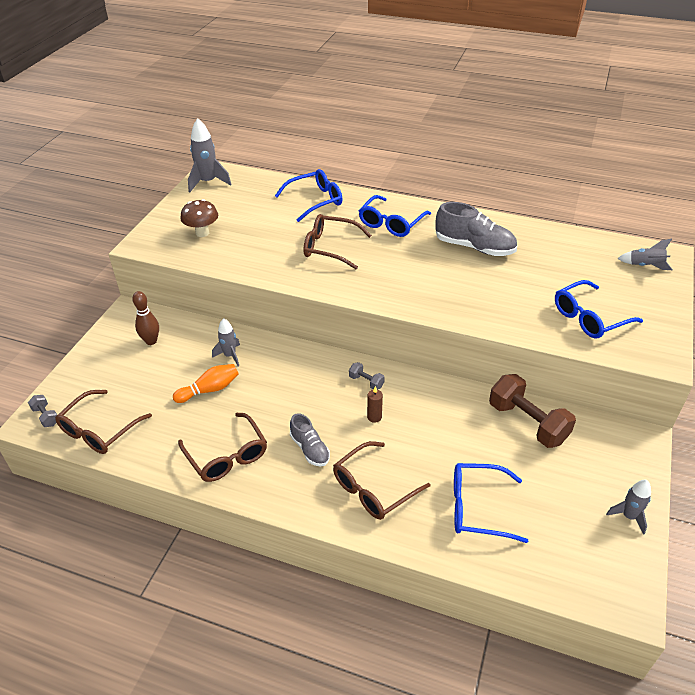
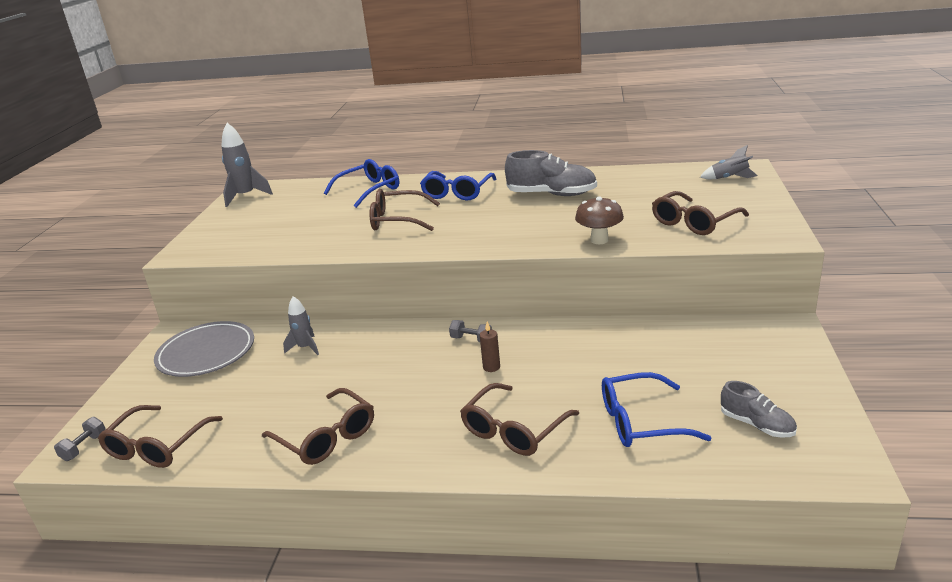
camera: 10 degrees left, 15 degrees down
grey dumbbell [28,395,57,427] -> grey dumbbell turned 75 degrees clockwise [54,417,106,461]
brown bowling pin [132,291,159,345] -> grey plate [154,321,254,377]
orange bowling pin [173,364,239,403] -> none
brown mushroom [180,199,218,237] -> brown mushroom moved to [575,197,624,244]
grey shoe [290,413,330,466] -> grey shoe moved to [721,381,797,438]
brown dumbbell [489,374,576,448] -> none
blue glasses [555,280,643,338] -> brown glasses [652,191,749,235]
grey rocket [606,480,651,535] -> none

